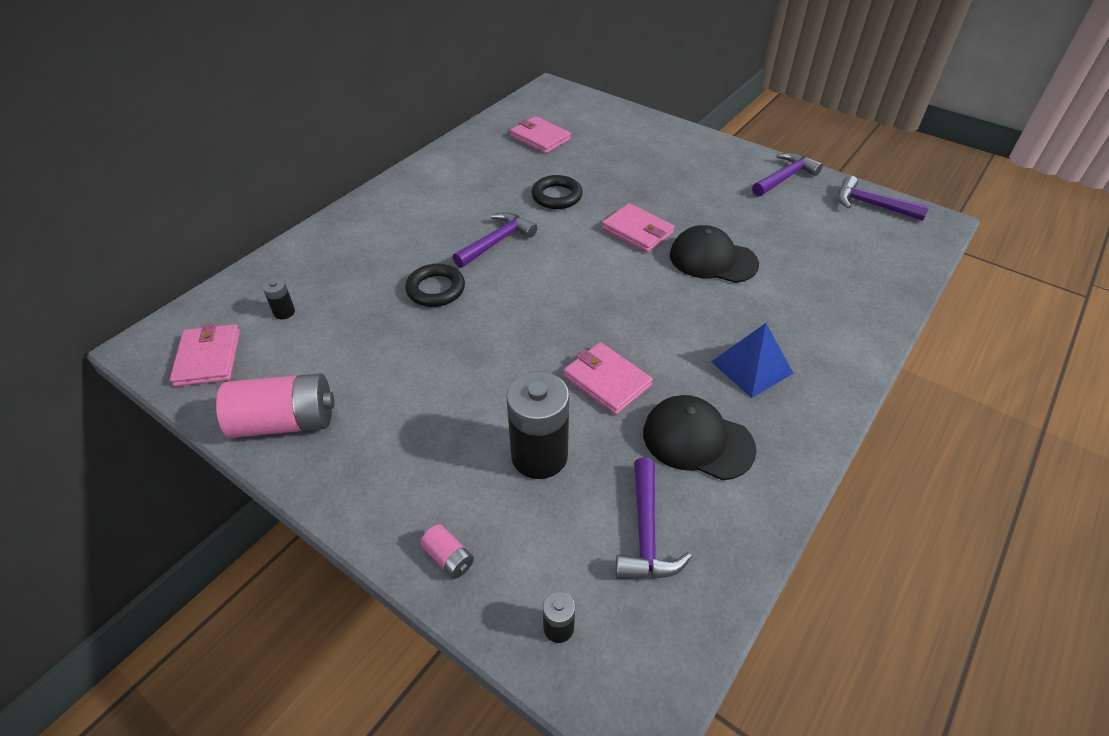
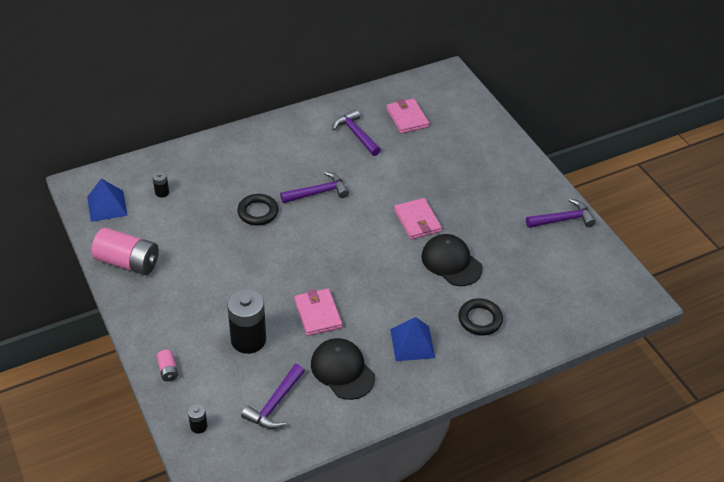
camera: 25 degrees right, 0 degrees up
pink wallet [170,323,240,387] -> blue pyramid [87,178,127,222]
black ring [531,175,583,209] -> black ring moved to [458,298,503,336]
purple hammer [838,176,929,221] -> purple hammer moved to [332,109,381,156]

